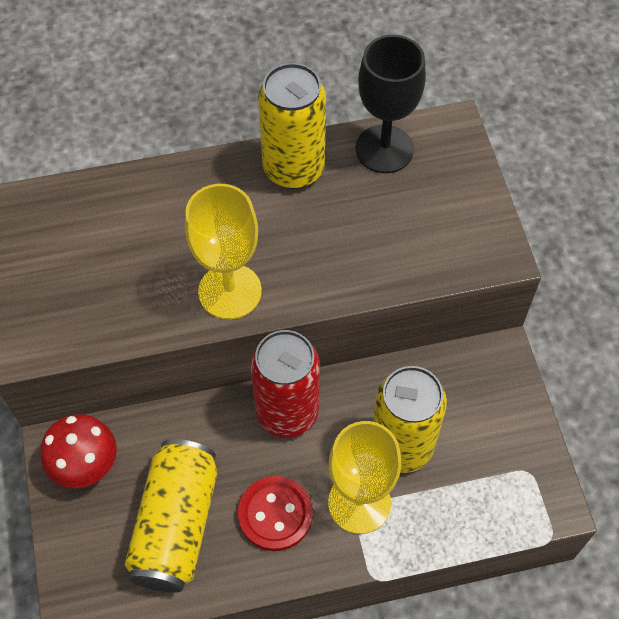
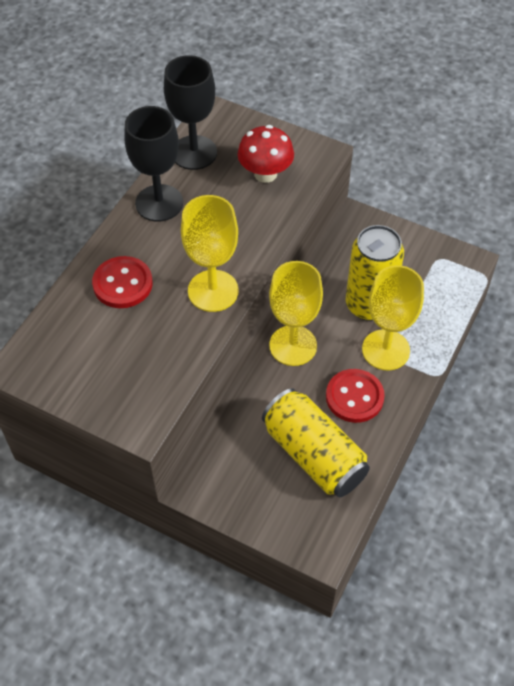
camera: 50 degrees left, 5 degrees down
red mushroom [40,414,117,488] -> red mushroom moved to [238,125,294,183]
red can [250,330,320,438] -> yellow goblet [269,261,323,366]
yellow can [258,63,326,189] -> black goblet [124,106,183,222]
none -> red button [92,256,153,308]

